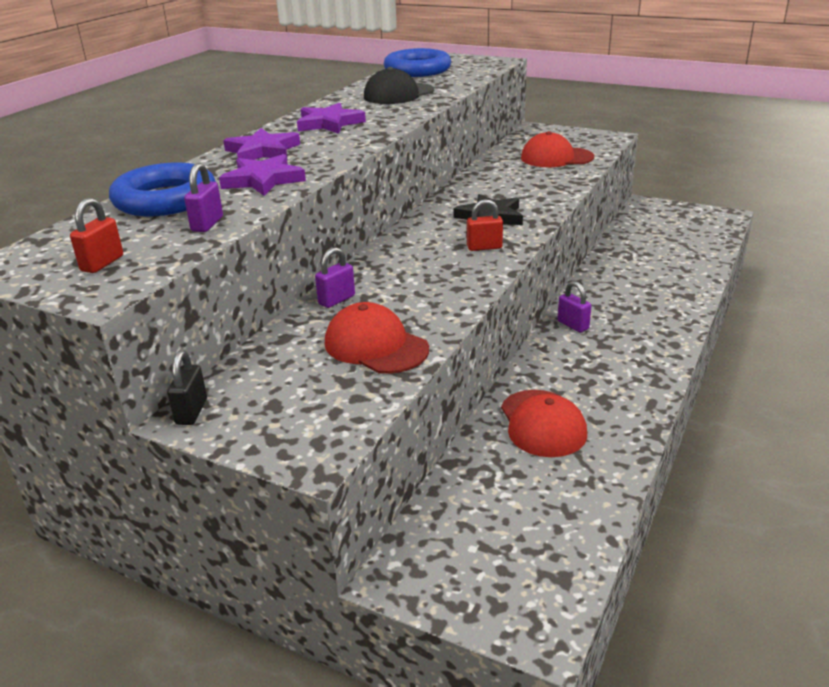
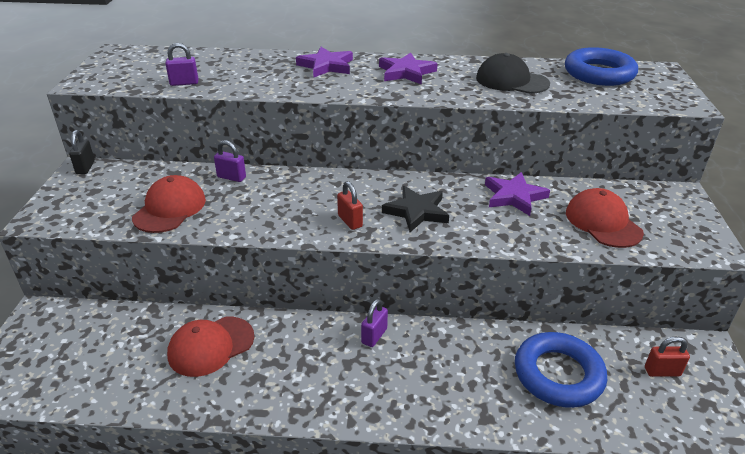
camera: 65 degrees right, 5 degrees up
red padlock [70,198,123,273] -> red padlock moved to [645,336,690,377]
blue ring [109,162,216,216] -> blue ring moved to [515,332,607,408]
black padlock [167,350,207,425] -> black padlock turned 75 degrees counterclockwise [69,130,95,174]
purple star [219,154,306,196] -> purple star moved to [485,172,550,216]

